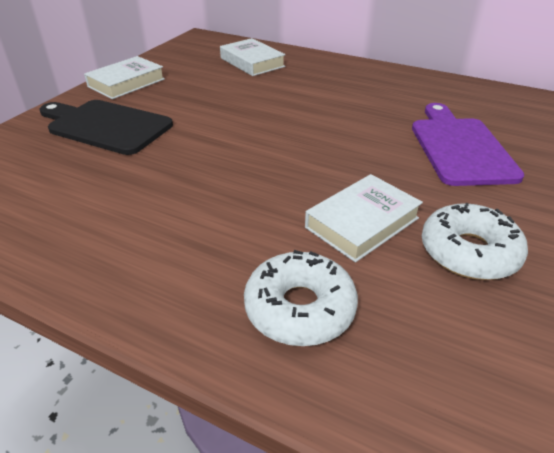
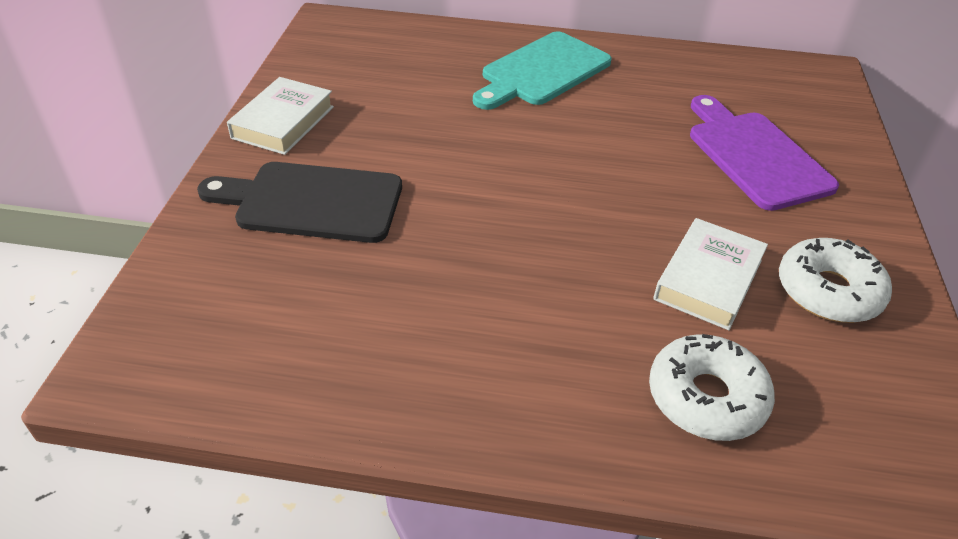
camera: 20 degrees left, 5 degrees up
white book [220,38,286,76] -> none
none -> turquoise cutting board [473,31,612,110]

